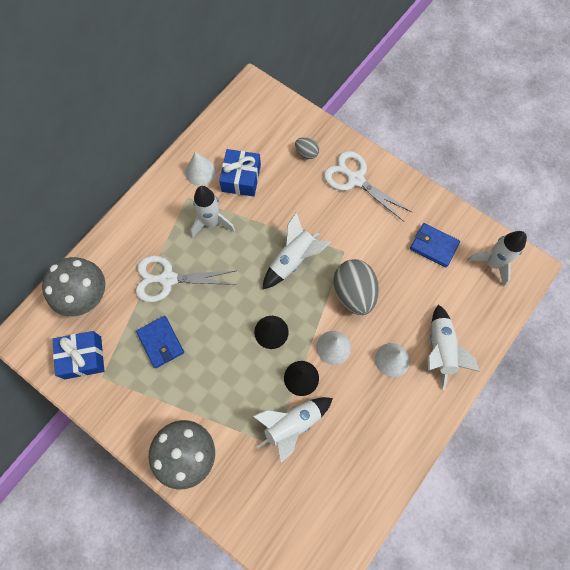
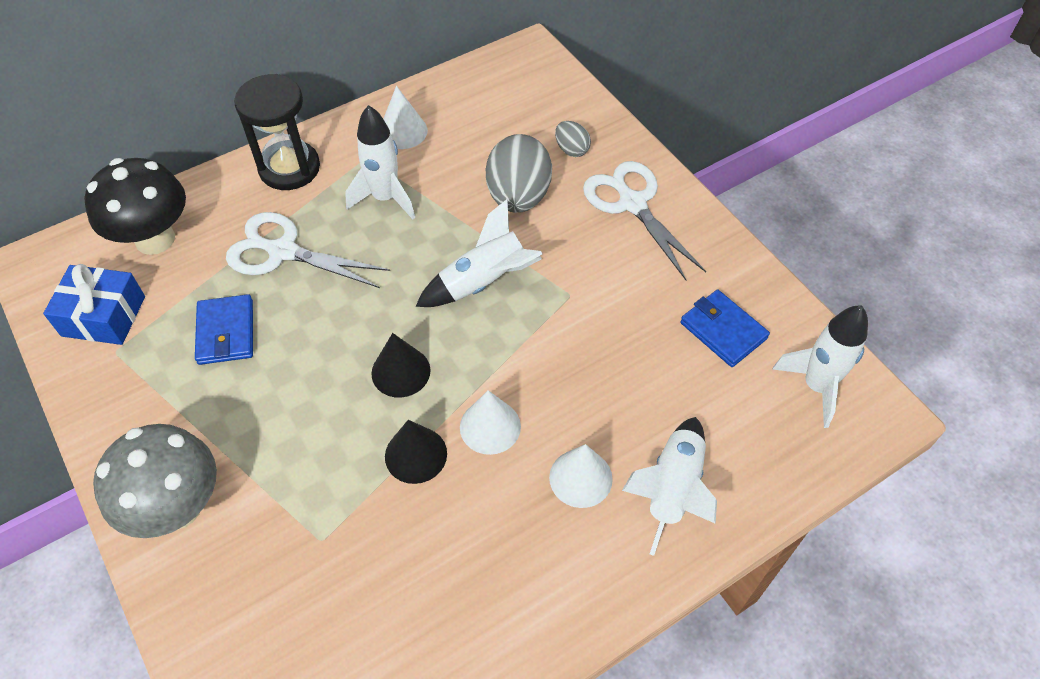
camera: 20 degrees right, 15 degrees down
grey mushroom [42,257,105,317] -> black mushroom [84,158,186,255]
blue gift [219,149,261,197] -> none
white rocket [253,397,333,462] -> none
grey egg [333,259,379,315] -> grey egg moved to [486,134,552,213]
none -> black hourglass [234,74,320,190]

